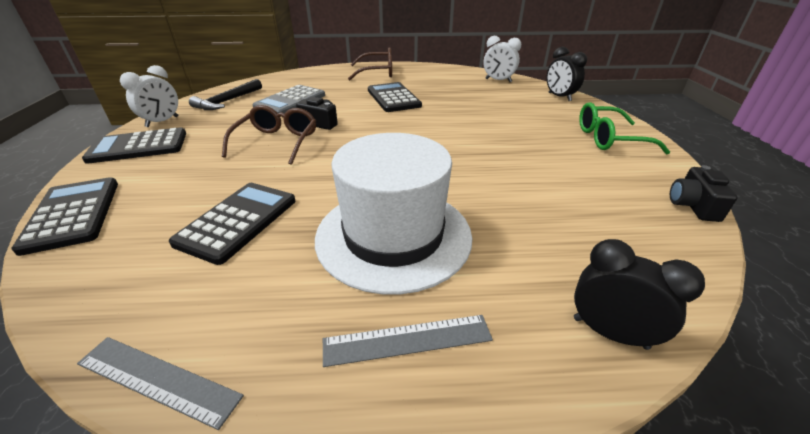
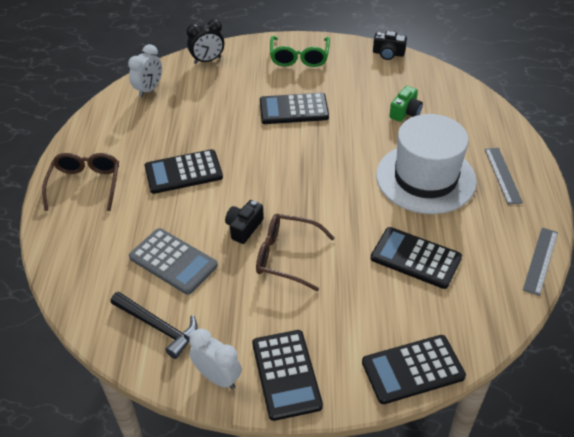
camera: 85 degrees left, 10 degrees up
black clock [574,239,705,350] -> none
none -> black calculator [260,93,329,124]
none -> green camera [389,86,423,122]

